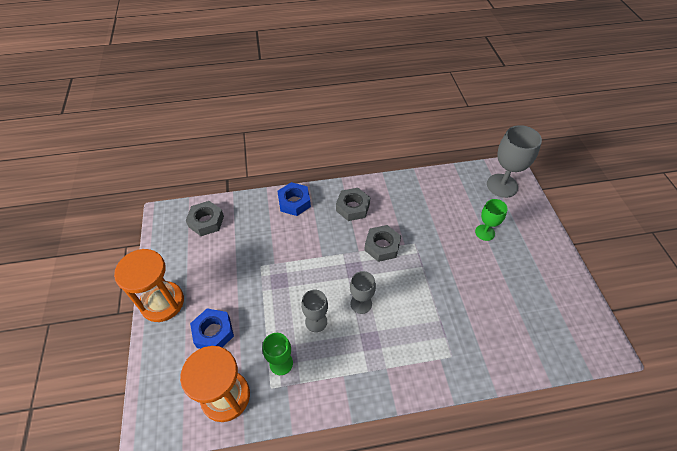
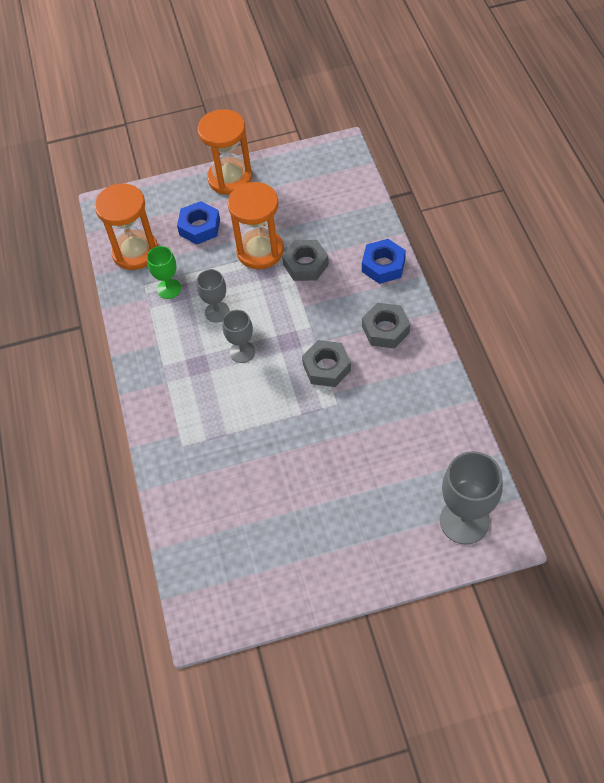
camera: 90 degrees right, 5 degrees up
grey nut [186,201,224,236] -> grey nut moved to [282,240,329,281]
green goblet [475,199,508,241] -> none
none -> orange hourglass [228,182,284,269]

